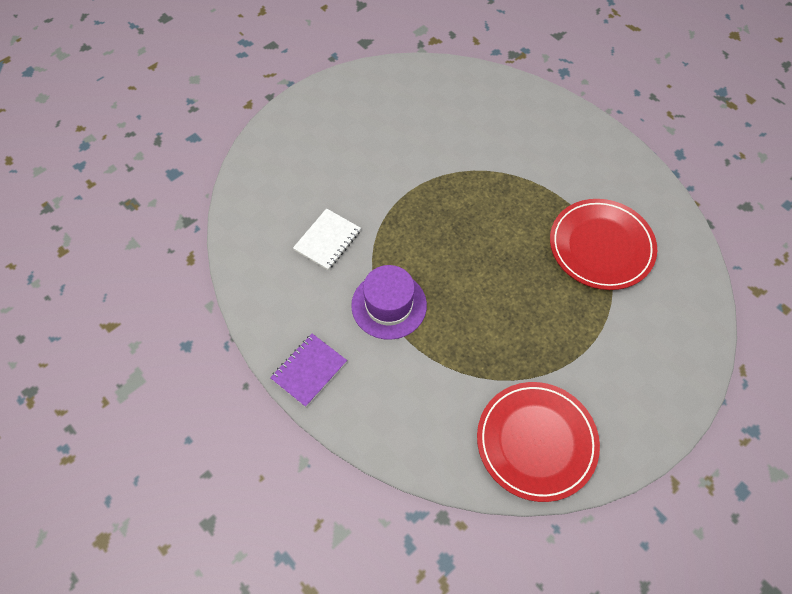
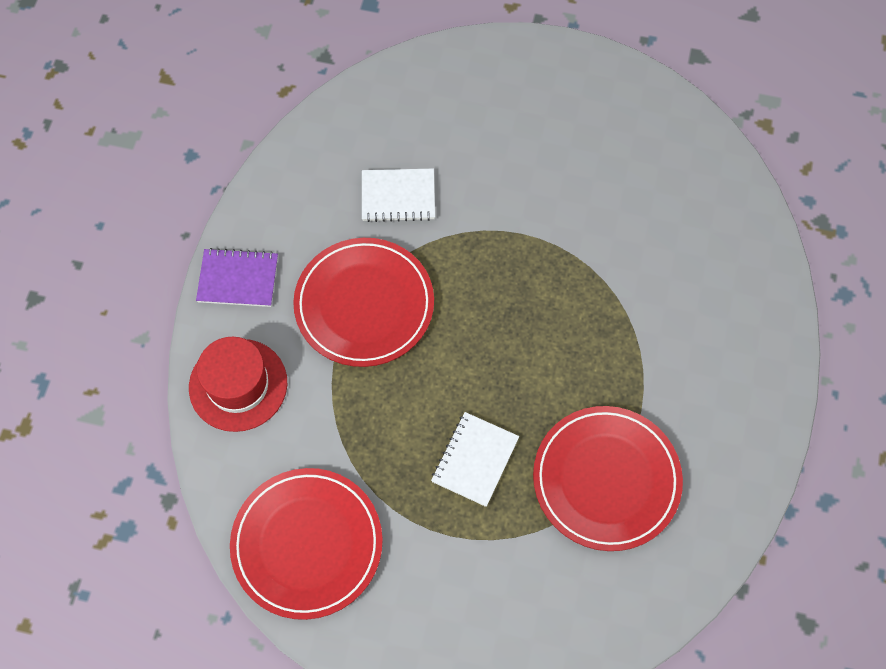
camera: 55 degrees right, 5 degrees up
purple hat [351,265,427,340] -> red plate [293,238,434,367]
none -> red hat [189,337,287,432]
none -> white notebook [431,412,519,507]

